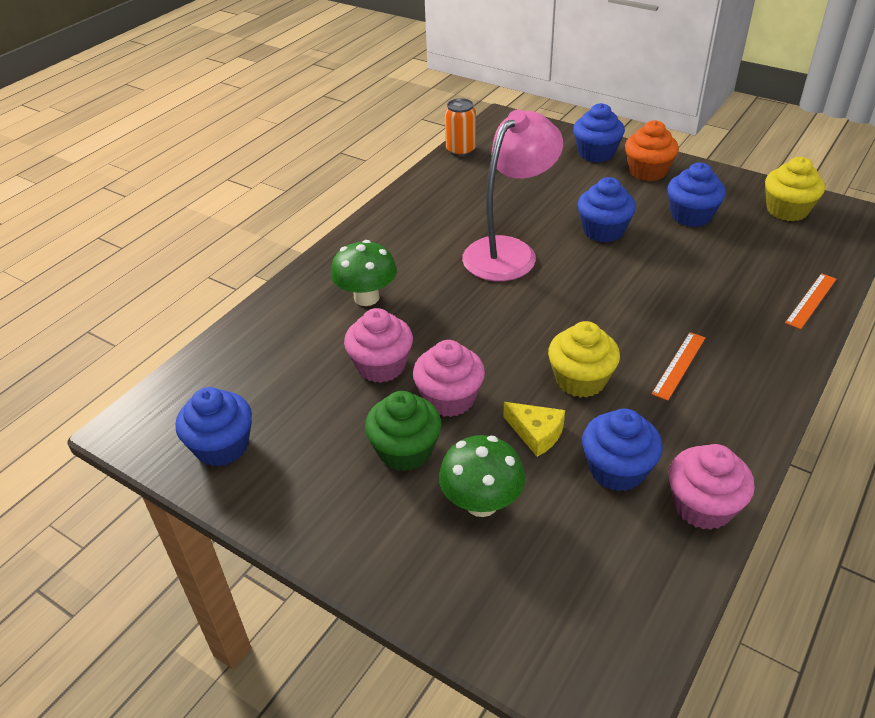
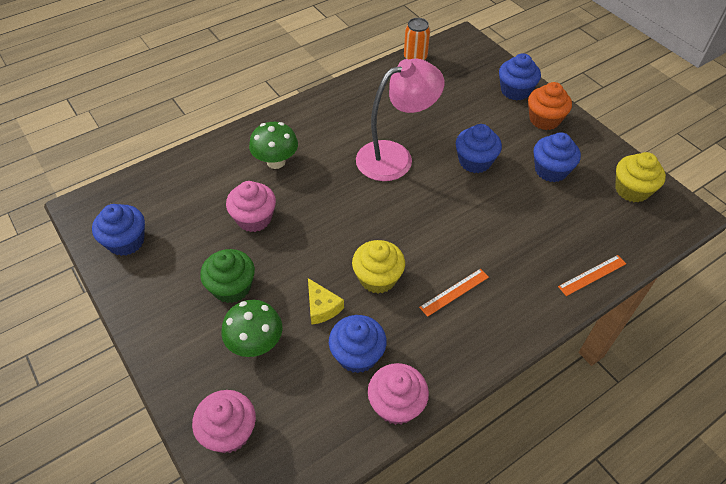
camera: 20 degrees right, 10 degrees up
pink cupcake [413,340,485,417] -> pink cupcake moved to [192,390,256,453]

